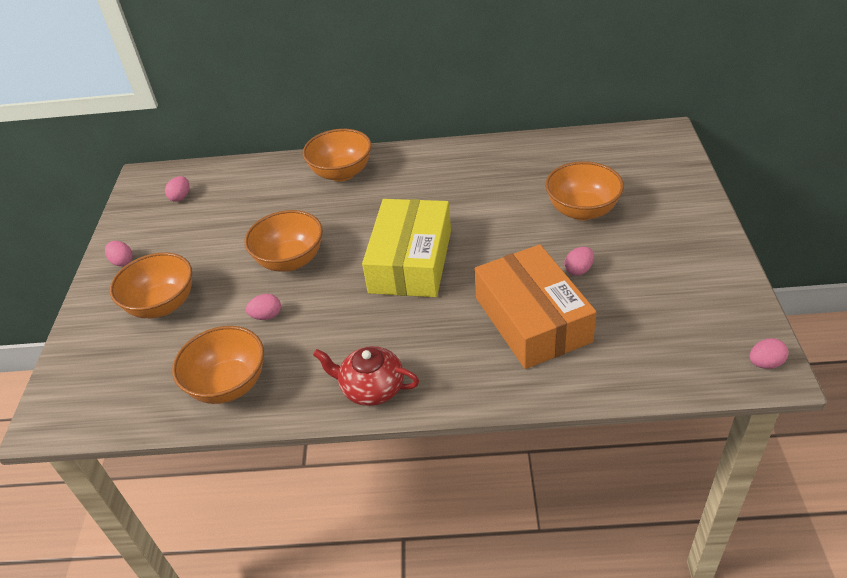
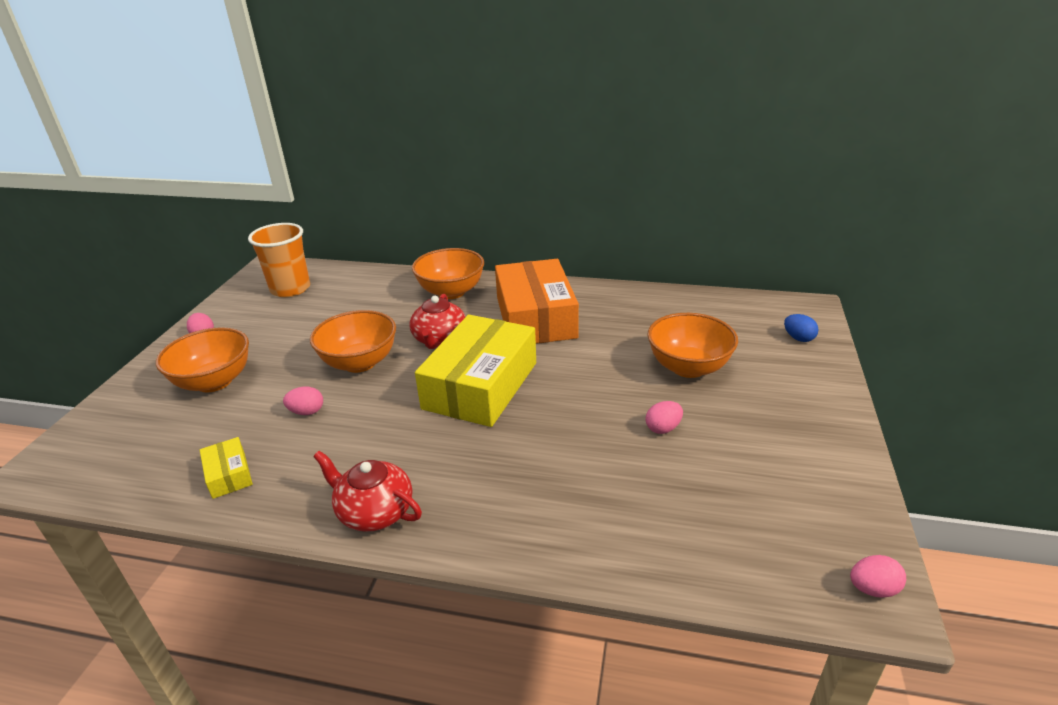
camera: 10 degrees right, 10 degrees down
pink egg [165,176,189,202] -> orange cup [248,223,310,297]
orange bowl [172,326,264,404] -> yellow box [200,437,253,499]
orange box [474,244,596,369] -> orange box moved to [495,259,579,344]
none -> red teapot [409,294,465,349]
none -> blue egg [784,314,819,342]

